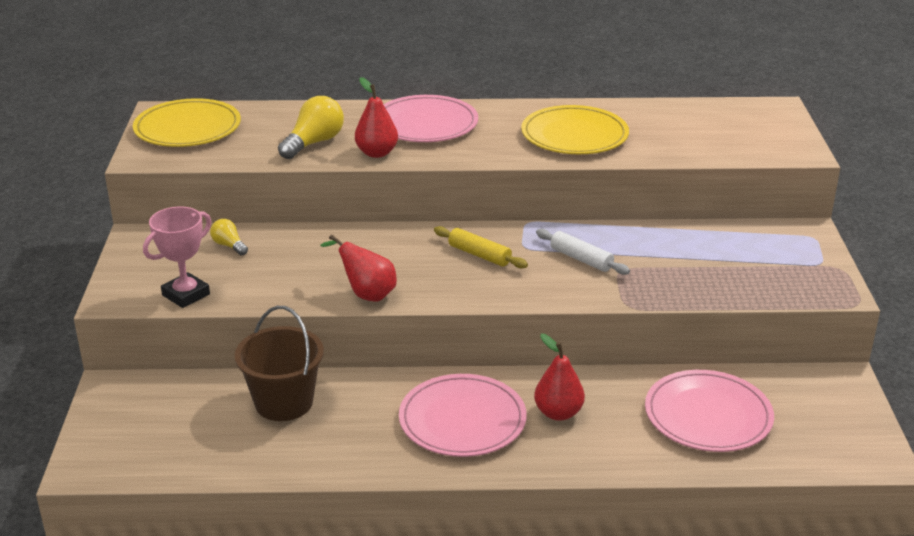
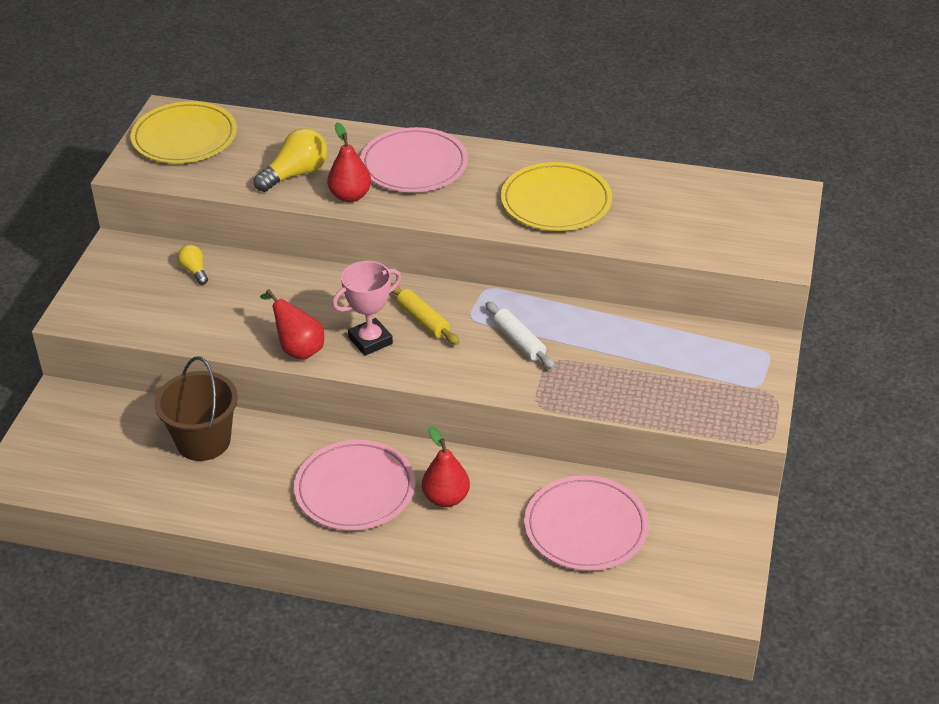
camera: 15 degrees right, 10 degrees up
pink trophy [143,207,211,308] -> pink trophy moved to [332,261,401,356]

